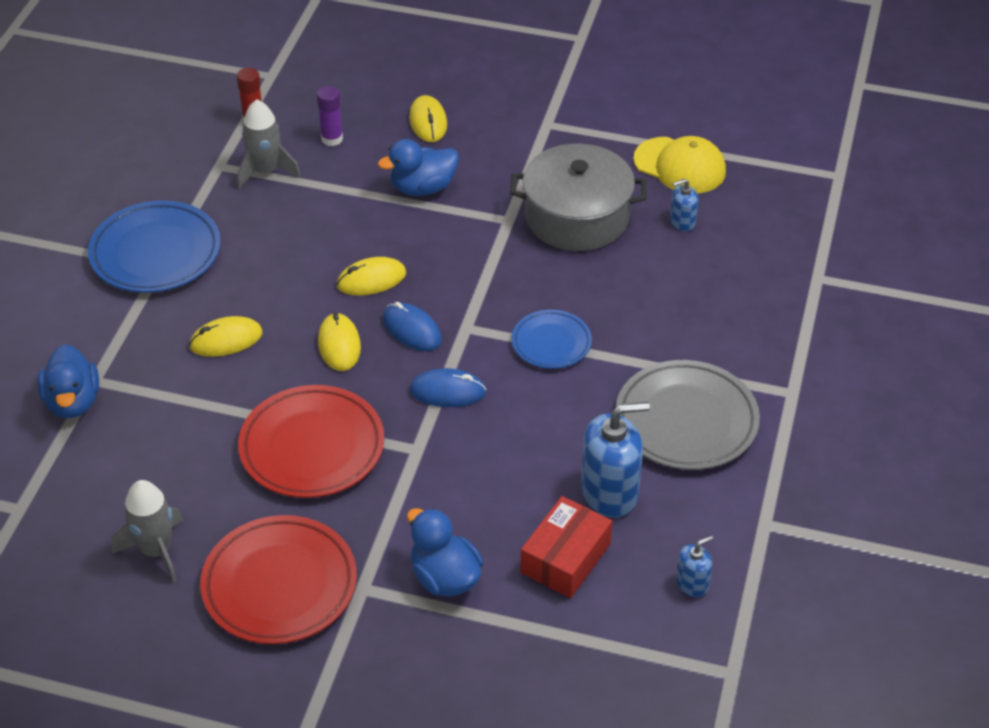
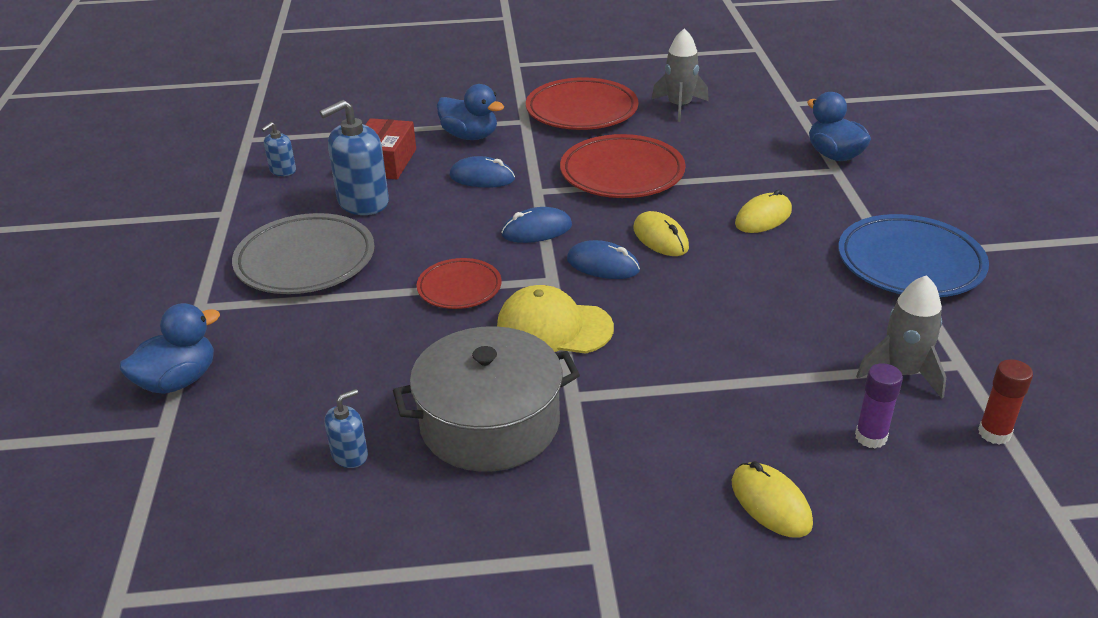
camera: 160 degrees right, 10 degrees down
yellow mouse [337,257,406,296] -> none
blue duck [378,139,459,196] -> blue duck moved to [119,303,220,394]
blue plate [512,310,592,369] -> red plate [417,258,501,309]
yellow cap [633,136,726,194] -> yellow cap moved to [497,285,614,354]
none -> blue mouse [449,156,515,188]

